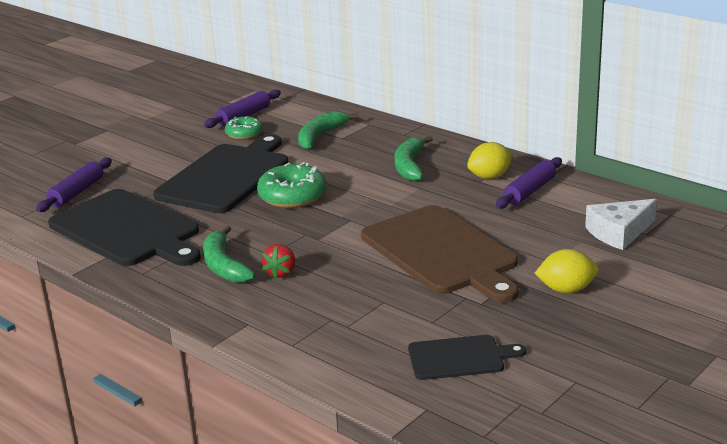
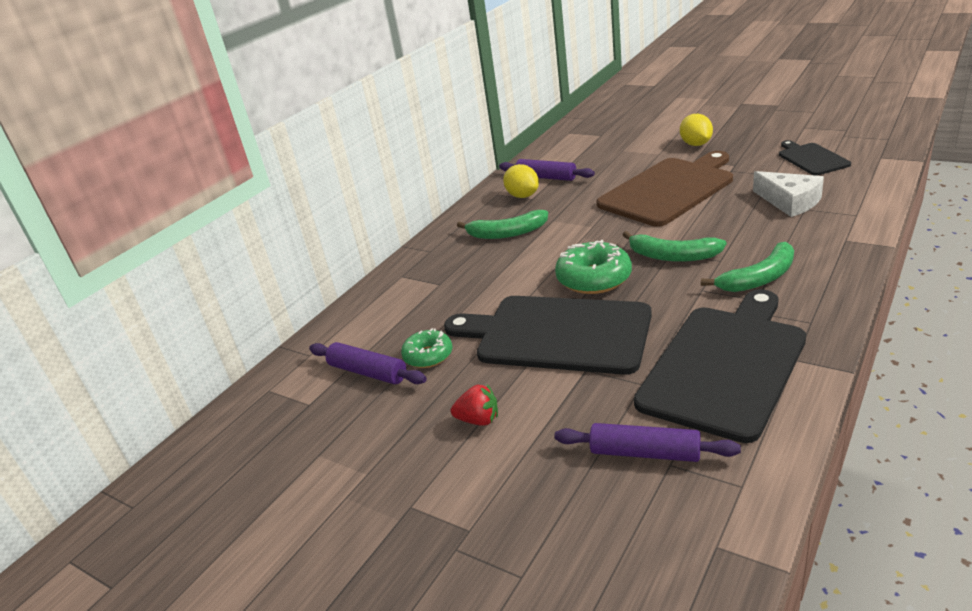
camera: 95 degrees left, 5 degrees up
red strawberry [262,244,295,279] -> red strawberry moved to [451,384,498,426]
green banana [298,111,359,150] -> green banana moved to [623,231,726,262]
white cheese [585,199,657,250] -> white cheese moved to [753,171,824,217]

